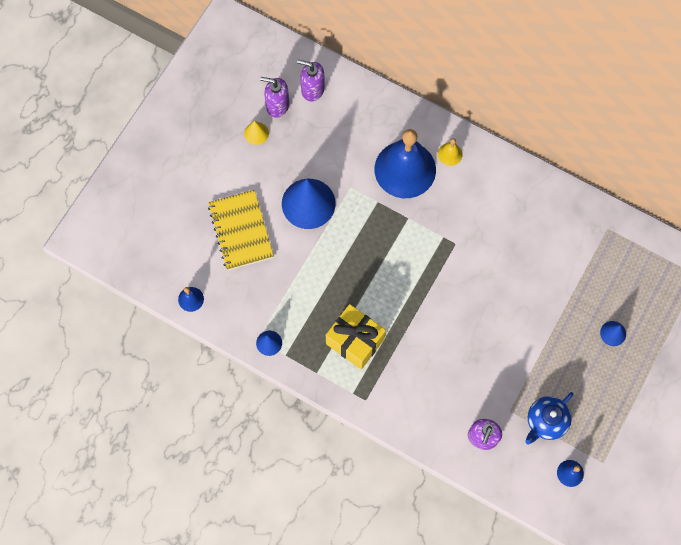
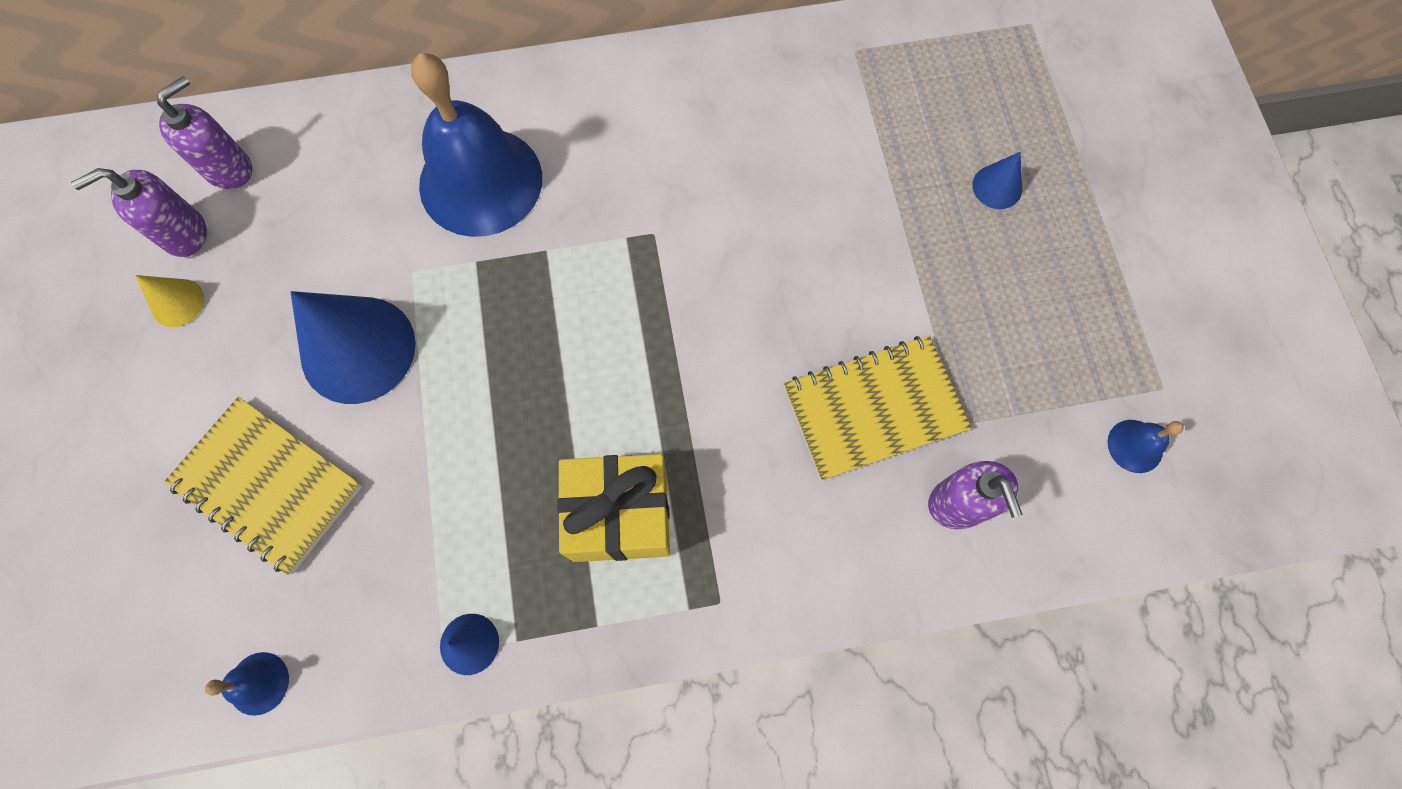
camera: 40 degrees left, 0 degrees up
purple soap dispenser [297,59,325,102] -> purple soap dispenser turned 150 degrees clockwise [157,76,252,189]
yellow bell [438,138,462,166] -> none
blue teapot [525,392,573,445] -> none
none -> yellow notebook [784,336,972,481]

